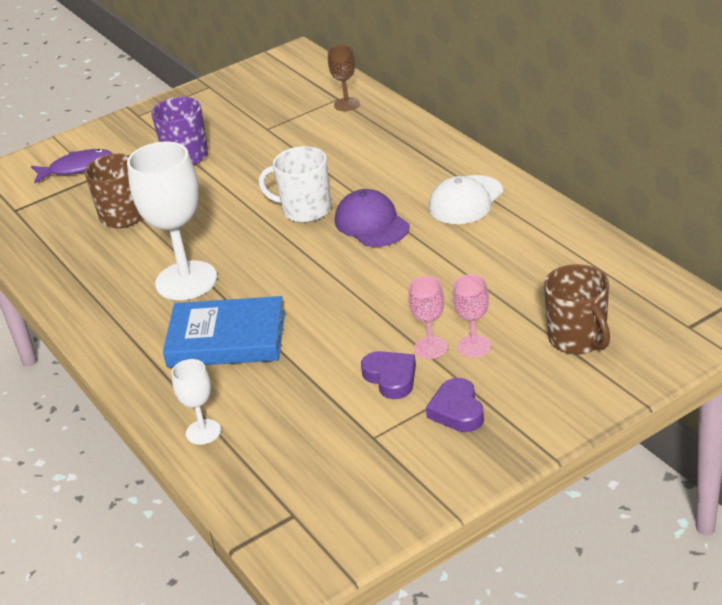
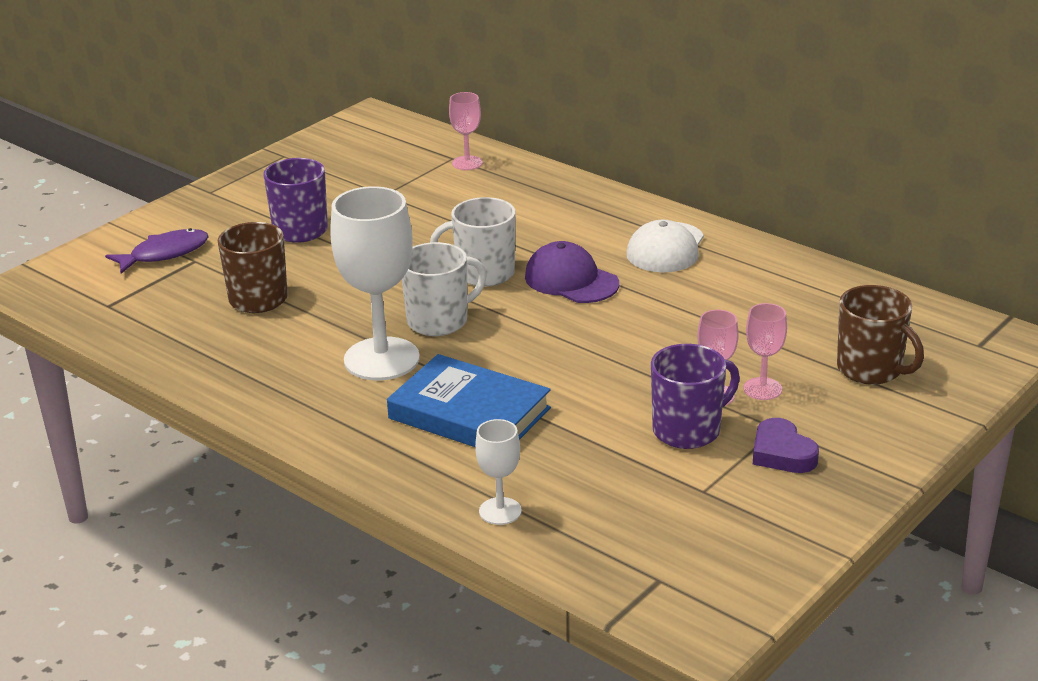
camera: 20 degrees left, 5 degrees down
blue book [163,296,285,367] -> blue book turned 45 degrees clockwise [387,354,551,447]
brown goblet [328,45,360,111] -> pink goblet [449,92,483,170]
purple heart [361,351,416,399] -> purple mug [651,344,740,449]
none -> white mug [402,242,487,336]

